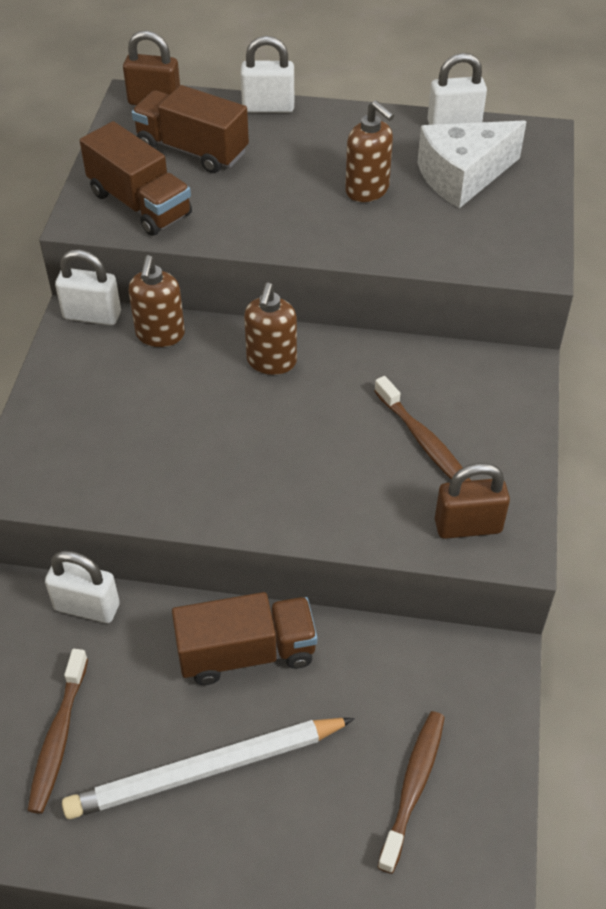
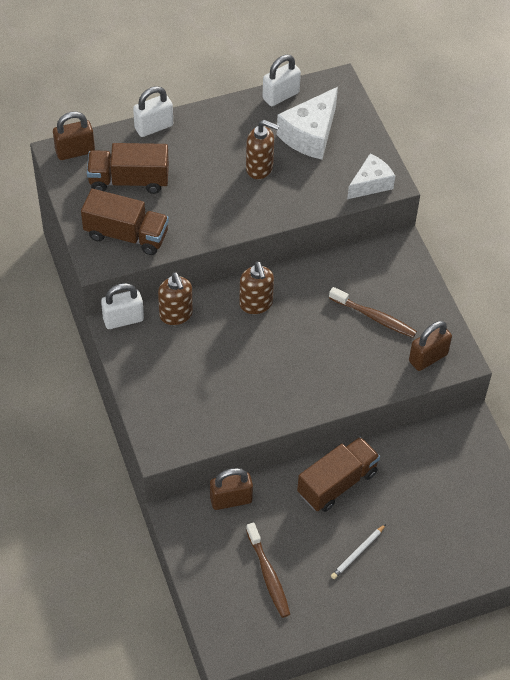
camera: 30 degrees left, 5 degrees up
white padlock [45,551,120,623] -> brown padlock [210,468,253,510]
white pencil [62,718,355,819] -> white pencil [331,524,386,579], size x0.46
brown toothbrush [377,711,445,874] -> none
none -> white cheese [347,153,395,199]

